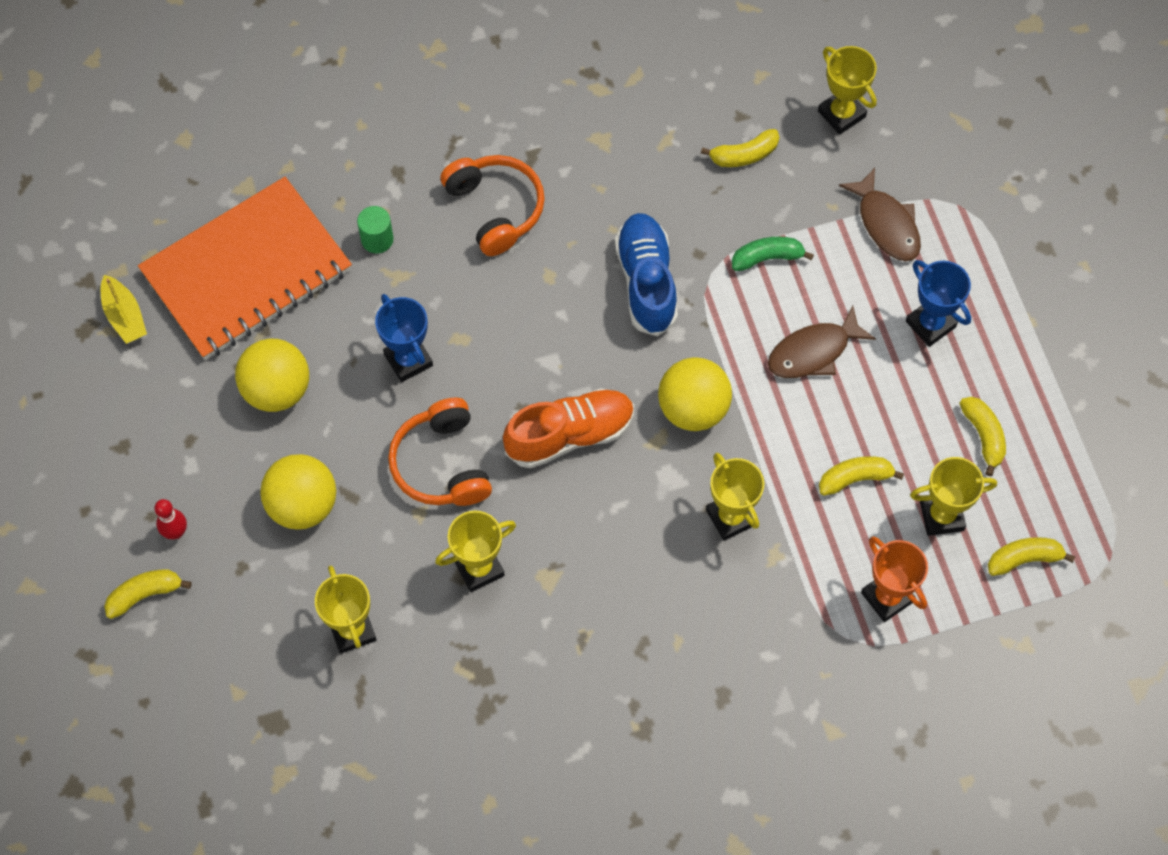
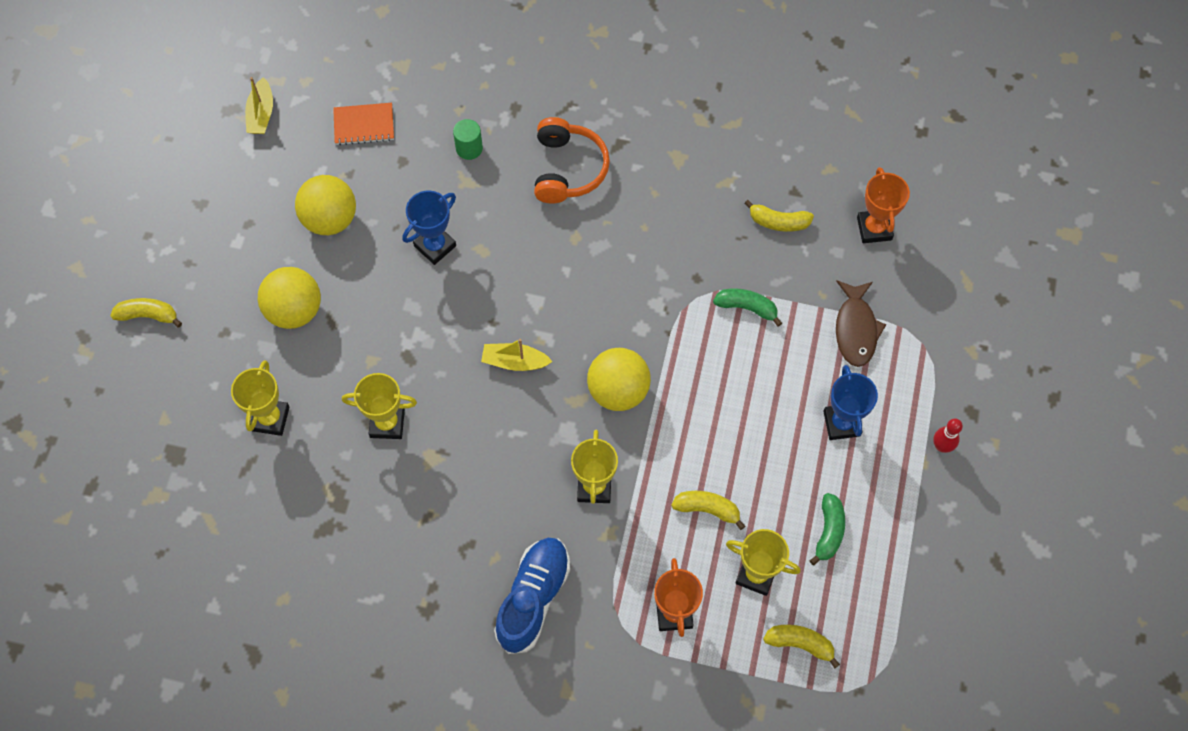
camera: 30 degrees right, 0 degrees up
orange notebook [138,177,352,360] -> orange notebook [333,103,394,145], size x0.41
red bowling pin [154,499,187,539] -> red bowling pin moved to [933,418,963,453]
blue trophy [375,294,433,382] -> blue trophy turned 45 degrees clockwise [402,191,456,265]
orange headphones [388,398,492,506] -> none
orange shoe [503,389,634,468] -> yellow boat [481,339,553,371]
blue shoe [615,213,678,336] -> blue shoe moved to [494,538,570,654]
brown fish [768,306,876,378] -> none
yellow trophy [818,46,877,135] -> orange trophy [857,167,910,243]
yellow banana [959,397,1006,476] -> green banana [810,493,845,565]

